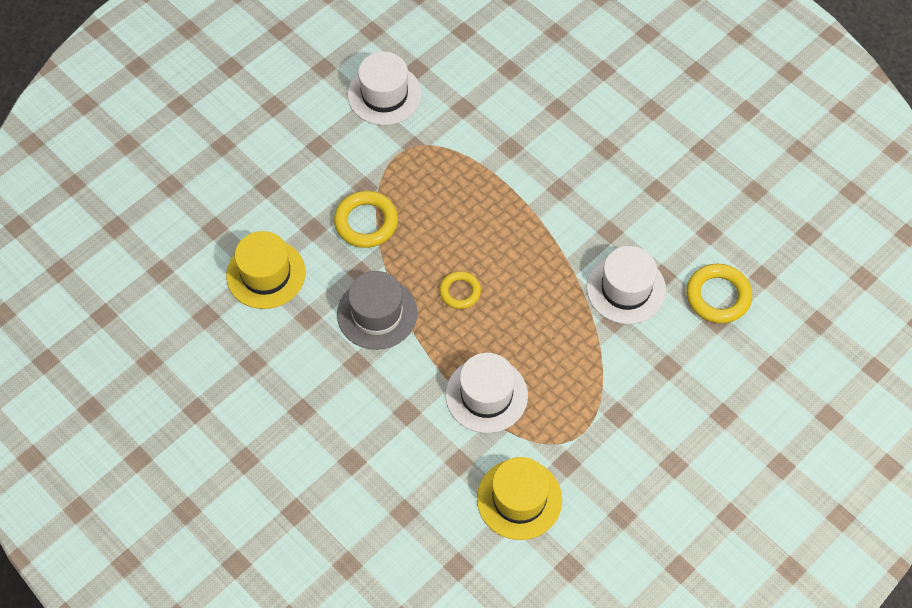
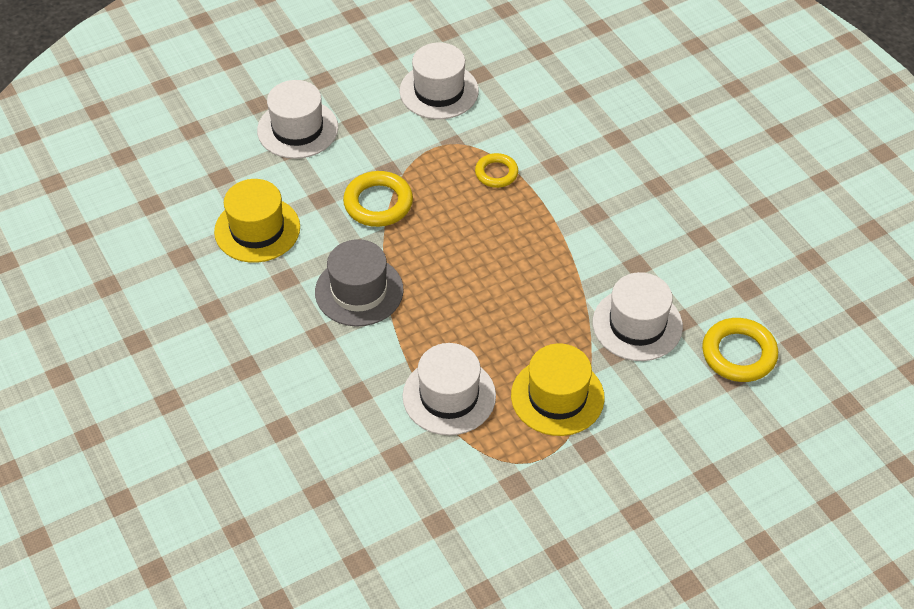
camera: 15 degrees right, 10 degrees down
yellow ring [439,271,481,309] -> yellow ring moved to [475,153,518,188]
yellow hat [477,457,562,540] -> yellow hat moved to [511,343,605,436]
none -> white hat [257,80,338,159]

